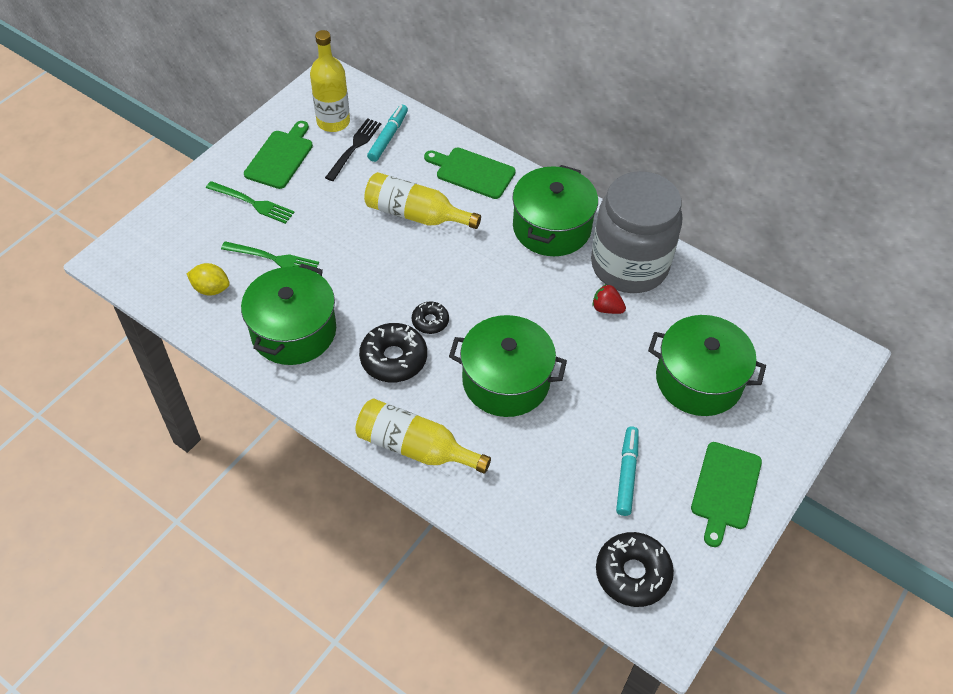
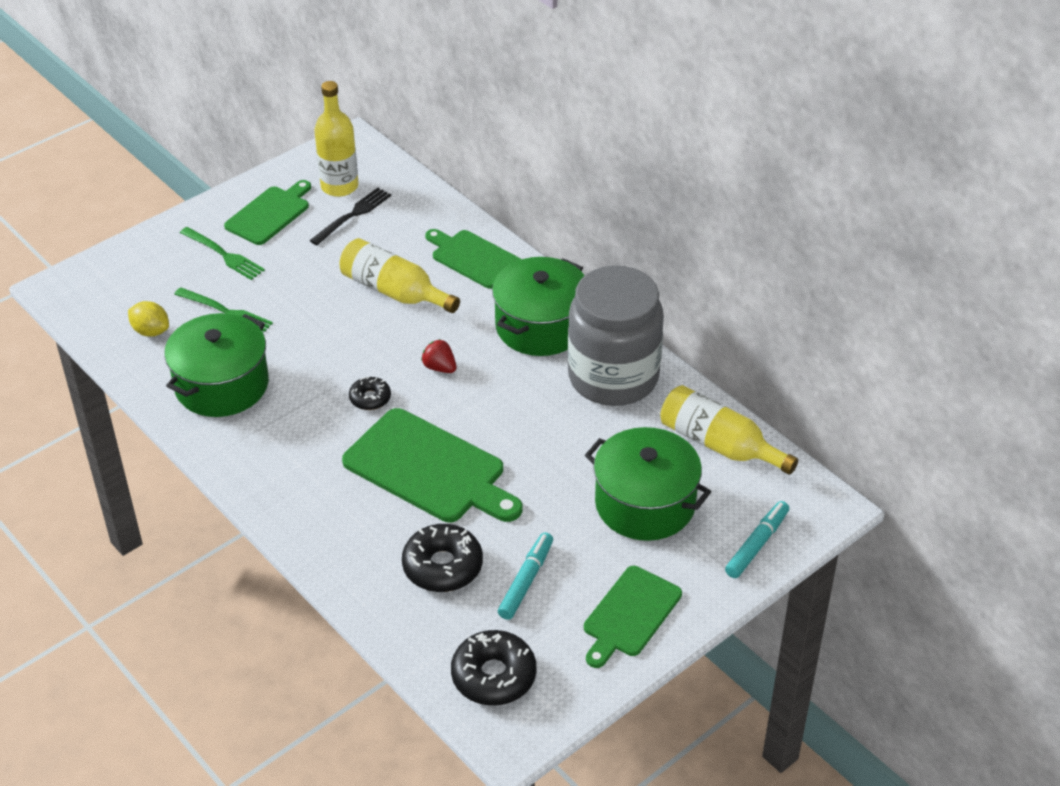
camera: 15 degrees right, 10 degrees down
yellow bottle [355,398,491,474] -> yellow bottle moved to [660,385,798,475]
black donut [359,323,427,383] -> black donut moved to [402,524,483,592]
turquoise marker [367,105,408,162] -> turquoise marker moved to [725,501,789,578]
green pot [449,315,567,417] -> green cutting board [342,408,522,522]
red strawberry [592,284,626,314] -> red strawberry moved to [421,339,456,373]

